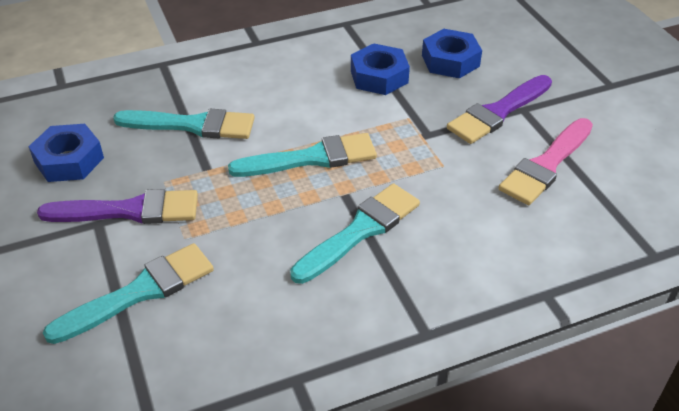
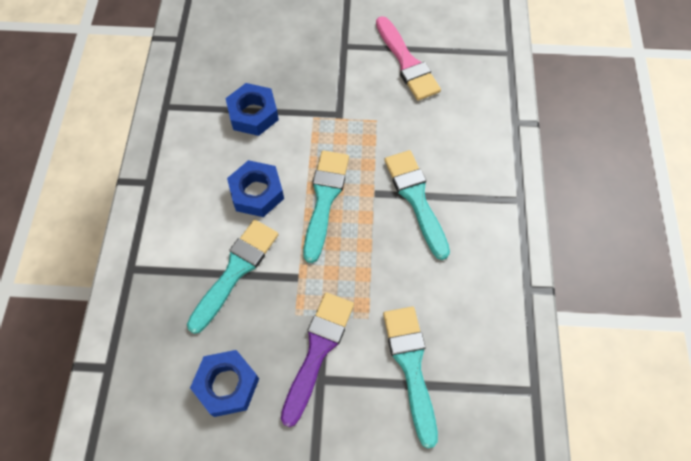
camera: 65 degrees left, 20 degrees up
blue nut [422,29,482,78] -> blue nut moved to [227,160,284,217]
purple brush [447,75,552,144] -> none

